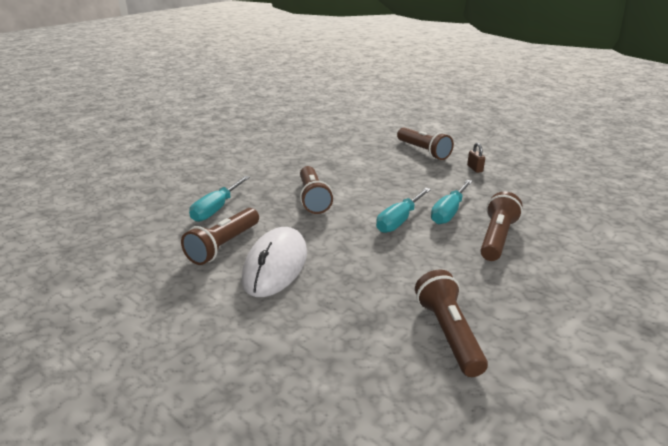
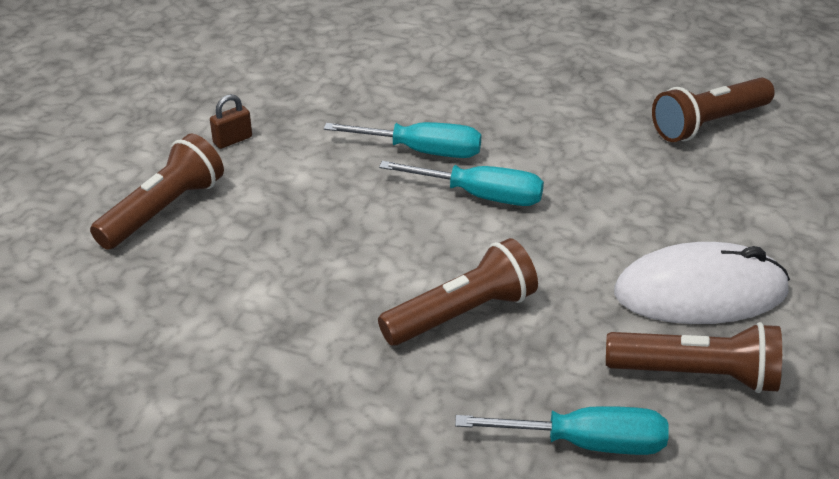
camera: 110 degrees left, 10 degrees up
brown flashlight [480,192,523,261] -> none

